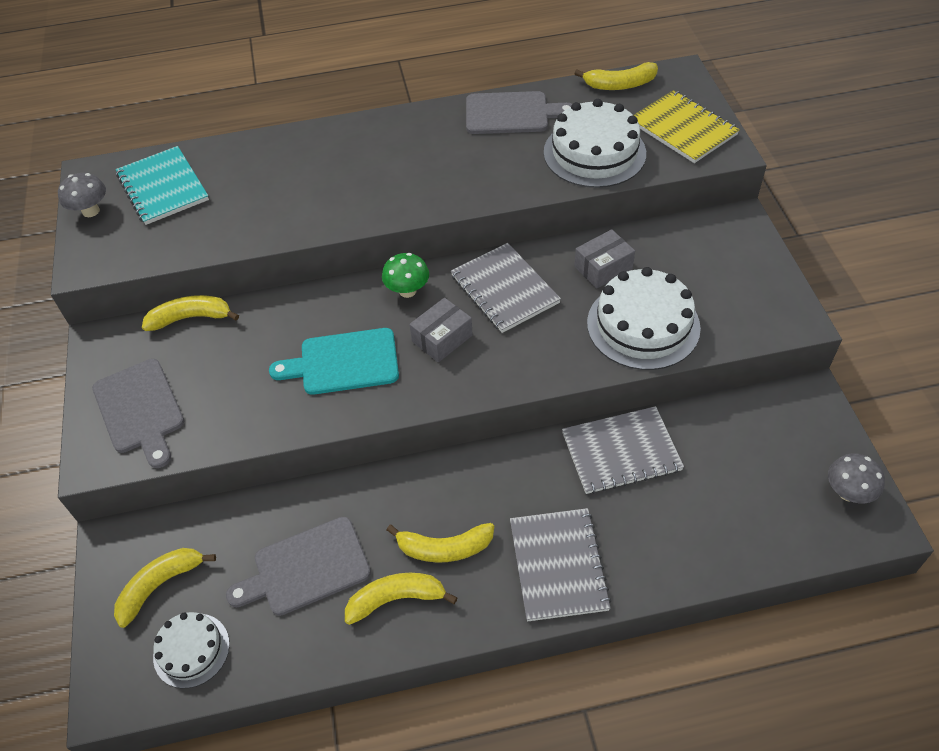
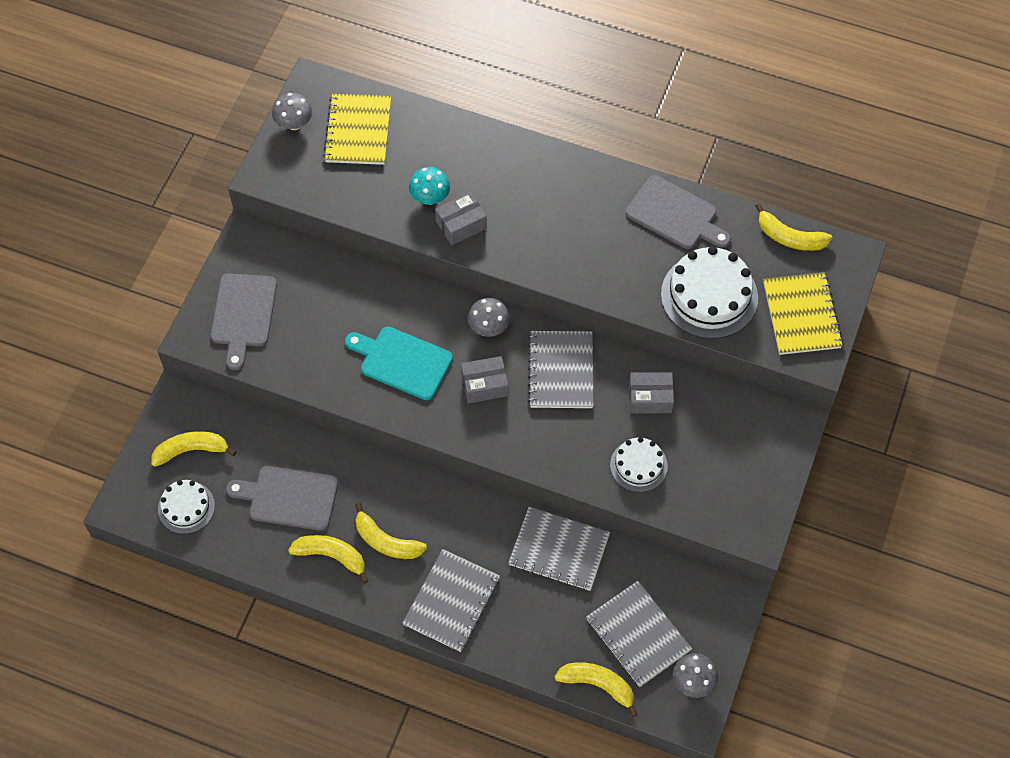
camera: 30 degrees right, 10 degrees up
turquoise notebook [116,146,209,225] -> yellow notebook [323,94,391,165]
yellow banana [142,295,239,331] -> yellow banana moved to [554,662,638,717]
green mushroom [382,253,429,298] -> grey mushroom [468,298,510,337]
white cake [587,267,701,370] -> white cake [610,437,668,492], size x0.58
none -> turquoise mushroom [409,167,450,205]
none -> grey box [435,192,487,245]
none -> grey notebook [586,581,692,687]

